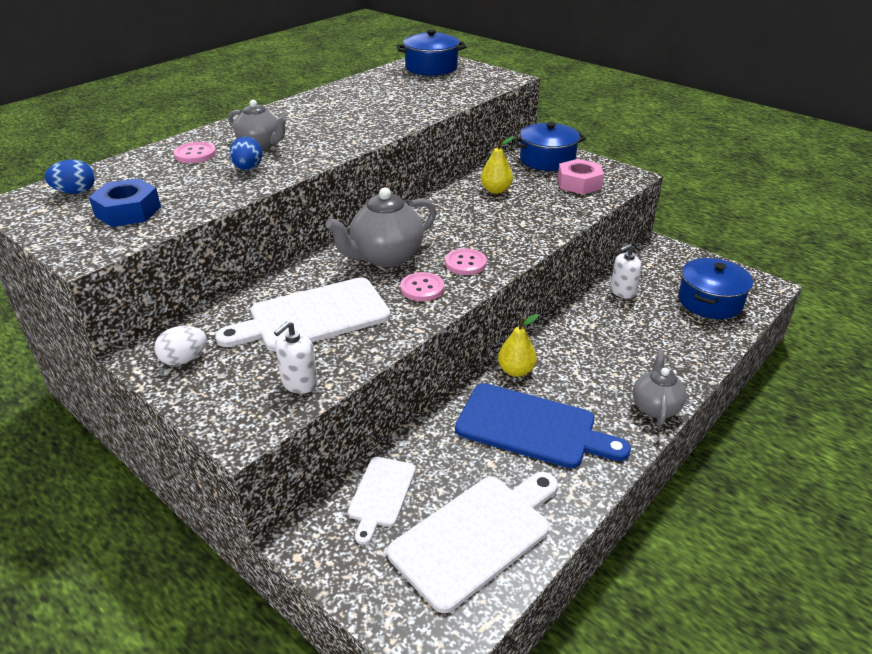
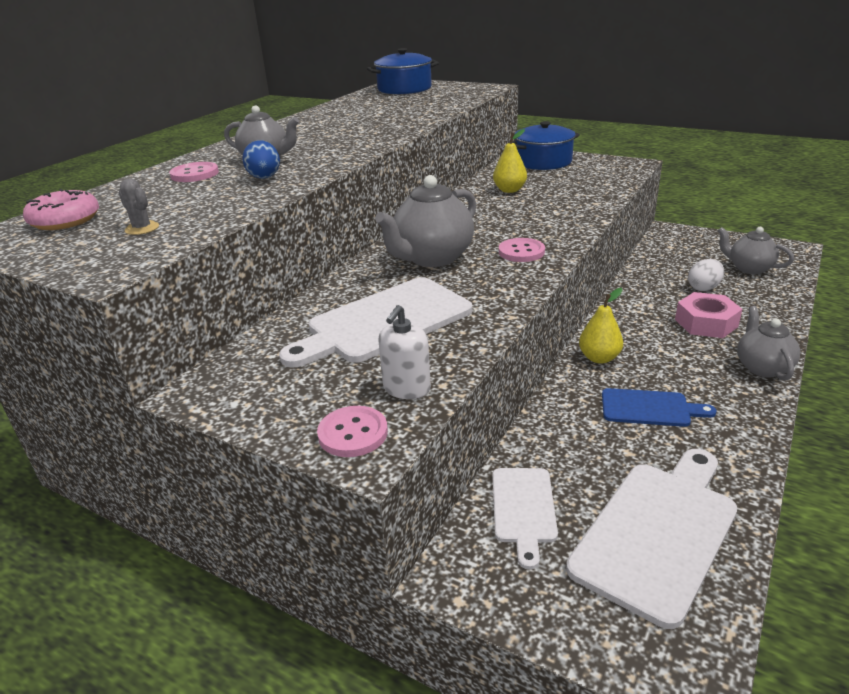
camera: 10 degrees left, 5 degrees down
blue egg [45,160,95,194] -> pink donut [23,189,99,230]
blue nut [89,178,161,227] -> grey cactus [119,179,159,235]
white egg [154,326,207,365] -> white egg moved to [688,259,724,291]
pink button [400,272,444,301] -> pink button moved to [317,406,388,457]
blue cutting board [455,383,631,469] -> blue cutting board [602,388,716,427], size x0.57
pink nut [558,159,604,194] -> pink nut moved to [675,292,743,338]
white soap dispenser [610,244,642,299] -> none
blue pot [678,258,753,319] -> grey teapot [717,227,794,274]

